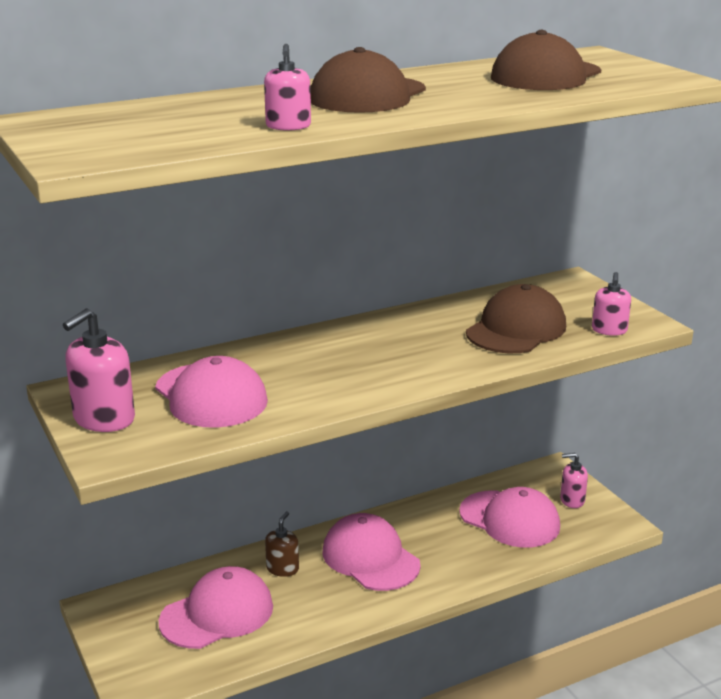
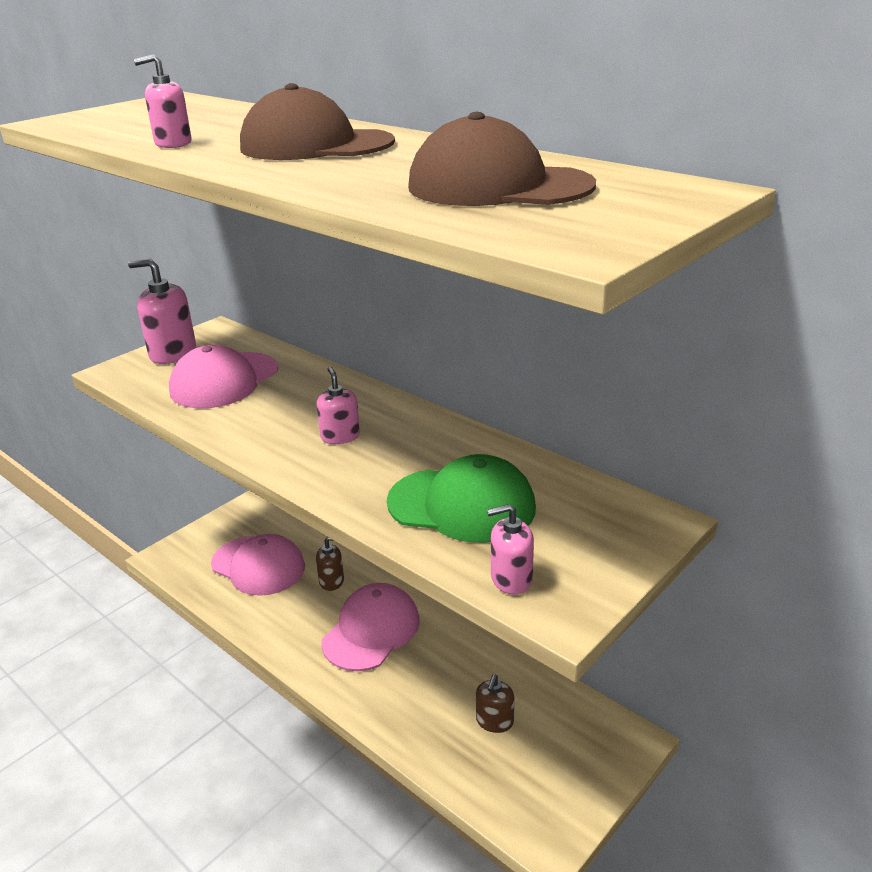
camera: 70 degrees right, 5 degrees up
pink cap [459,487,560,548] -> brown soap dispenser [476,674,514,733]
brown cap [466,284,566,353] -> green cap [387,454,536,543]
pink soap dispenser [560,453,588,508] -> pink soap dispenser moved to [317,367,360,444]

